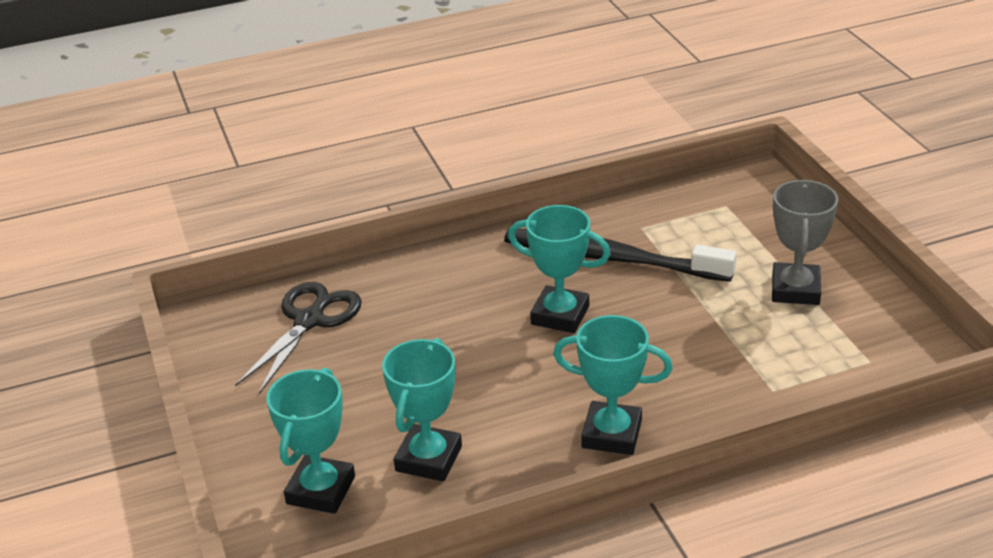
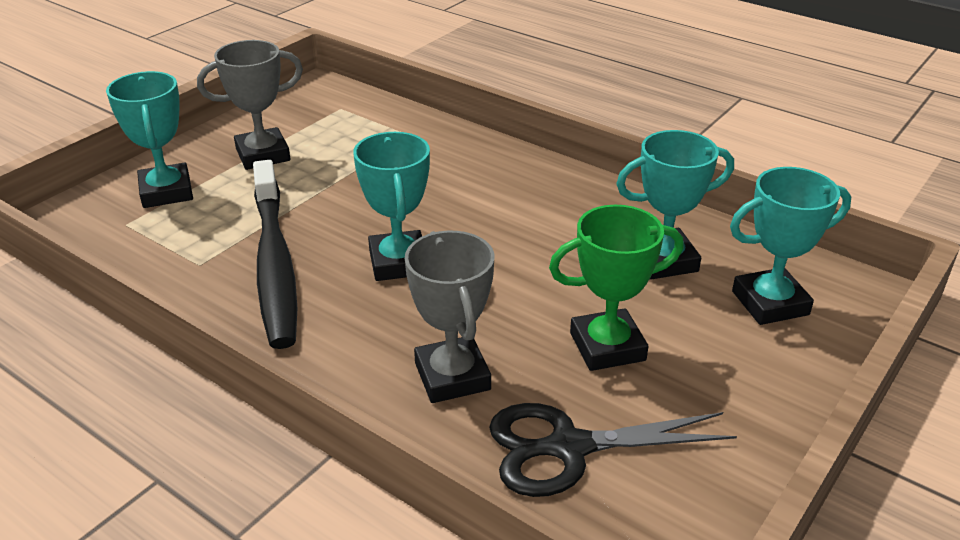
camera: 125 degrees left, 0 degrees up
turquoise trophy [553,315,673,455] -> turquoise trophy moved to [106,71,193,208]
none -> grey trophy [405,231,494,403]
none -> green trophy [549,205,684,371]

